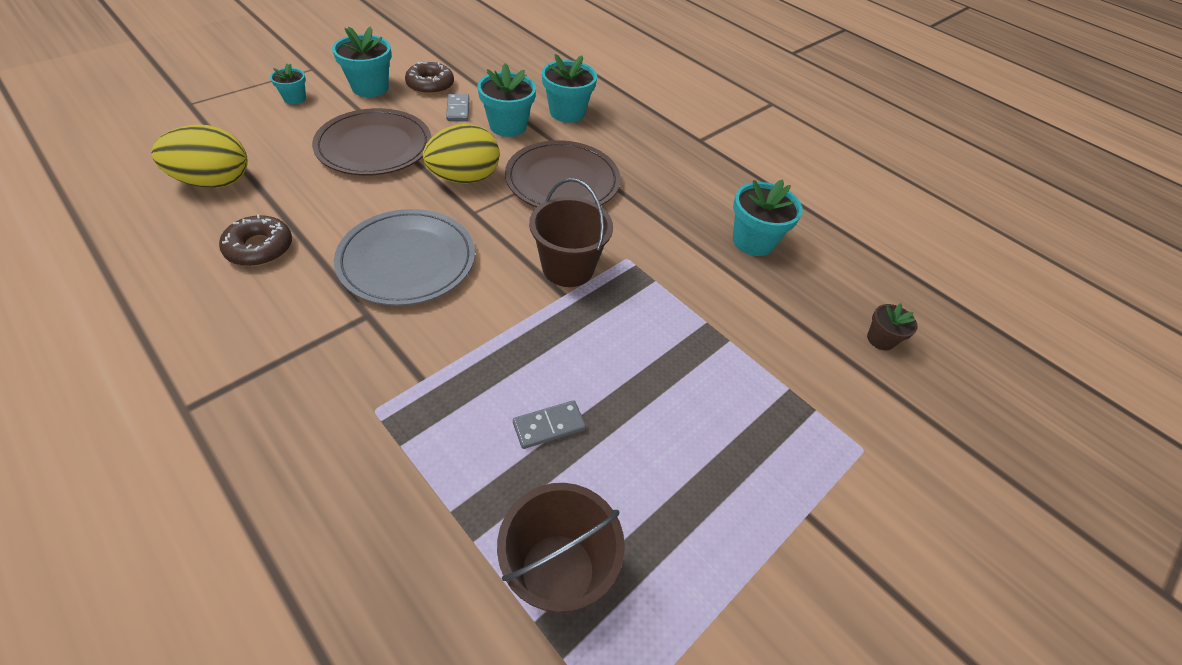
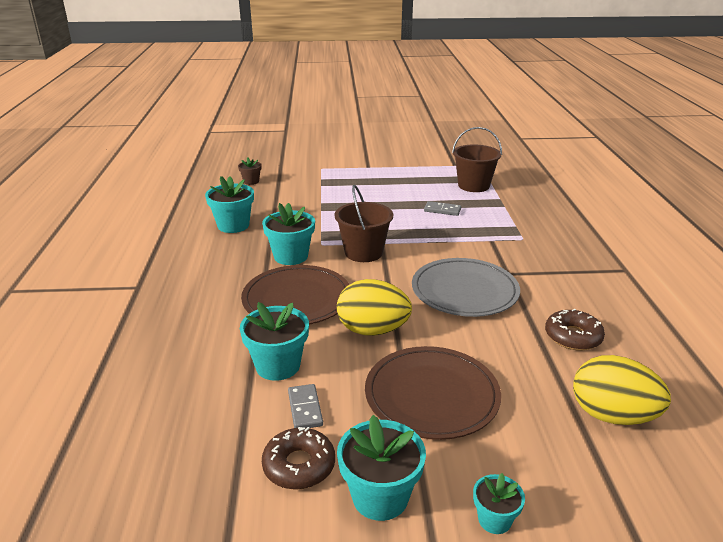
camera: 135 degrees left, 20 degrees down
grey domino [446,94,469,121] -> grey domino turned 45 degrees counterclockwise [288,384,323,428]
turquoise flower pot [542,54,597,123] -> turquoise flower pot moved to [262,203,315,265]

